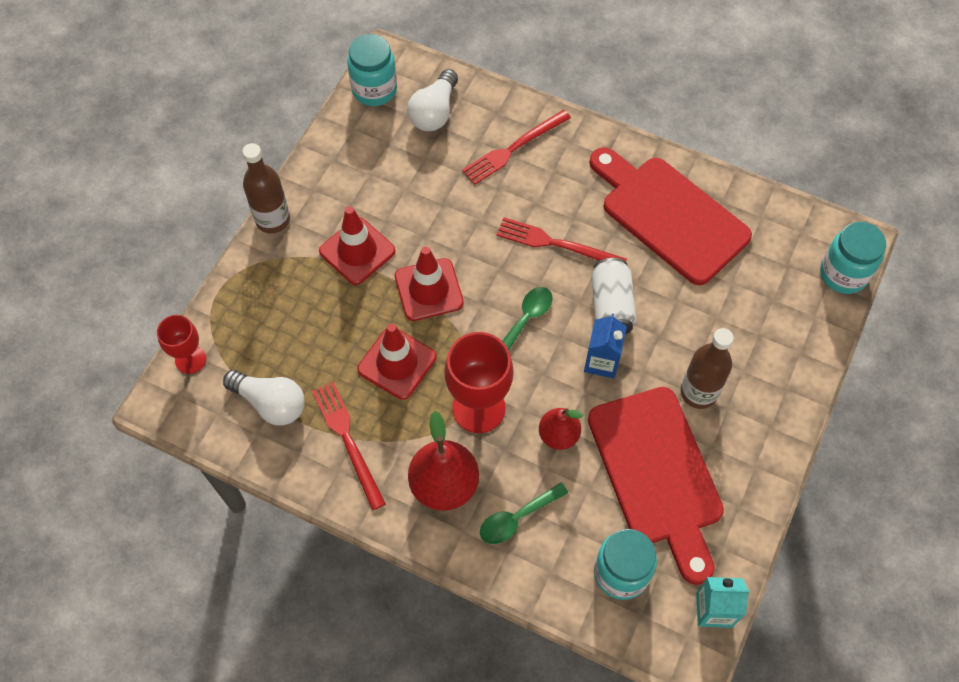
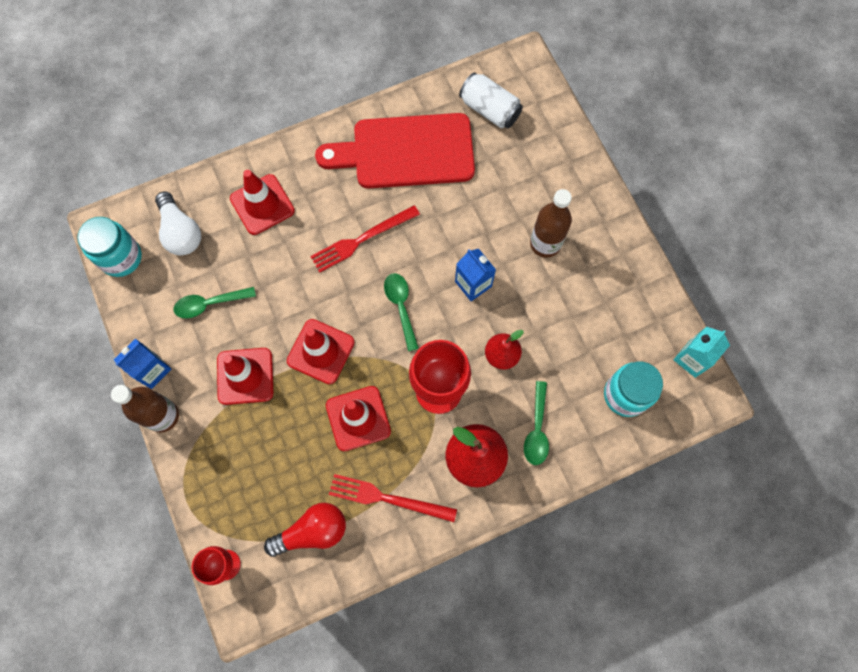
camera: 50 degrees left, 10 degrees up
white light bulb [223,370,305,426] -> red light bulb [264,503,346,557]
red fork [462,110,571,185] -> red traffic cone [230,170,295,235]
red cutting board [588,387,724,585] -> none
white can [592,258,636,334] -> white can moved to [459,72,523,128]
turquoise jar [820,222,886,294] -> none
none -> blue carton [114,339,172,389]
none -> green spoon [174,287,256,319]

